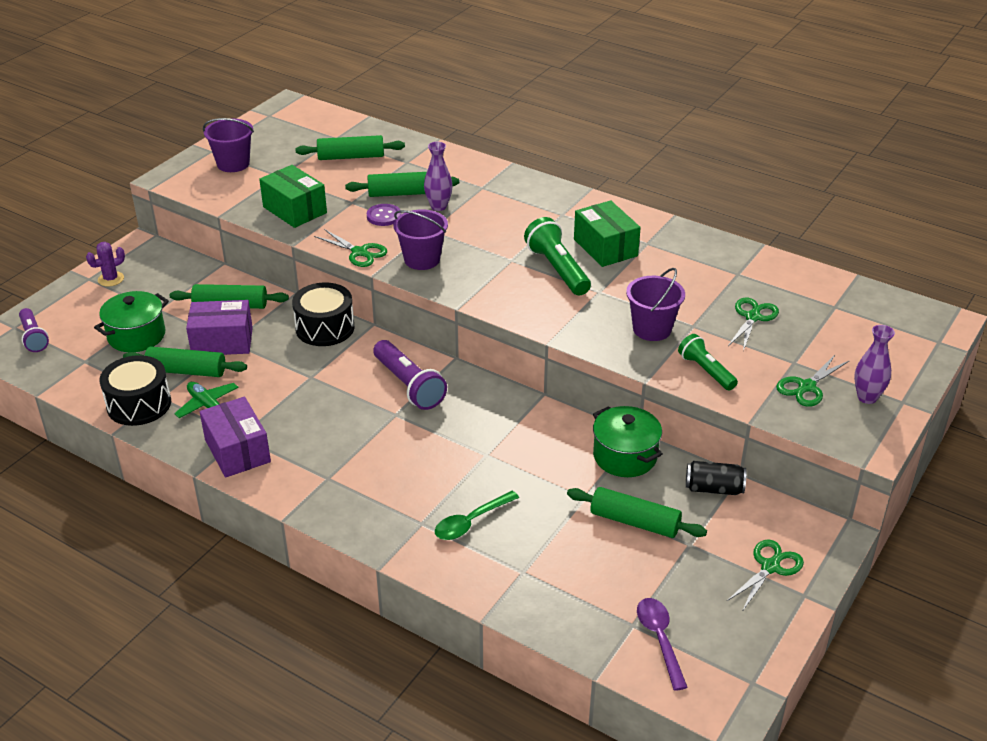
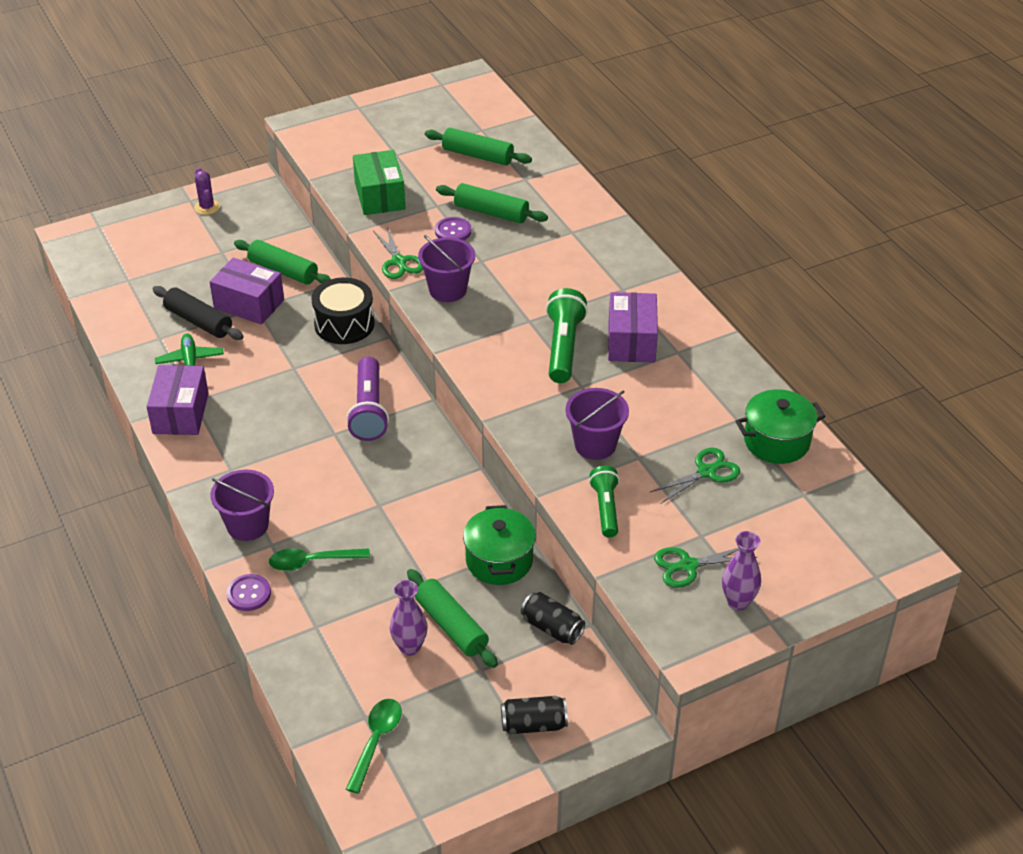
camera: 30 degrees right, 5 degrees up
purple flashlight [19,308,49,352] -> none
purple cactus [86,242,125,286] -> purple cactus turned 75 degrees clockwise [194,168,220,215]
green pot [94,291,169,352] -> green pot moved to [735,389,826,464]
black drum [100,355,171,426] -> none
green rolling pin [123,347,247,377] -> black rolling pin [153,286,244,340]
purple bucket [203,118,254,172] -> purple bucket moved to [211,470,274,541]
purple vase [424,142,453,211] -> purple vase moved to [390,580,428,656]
green box [574,200,641,267] -> purple box [608,292,658,362]
purple spoon [637,598,688,691] -> green spoon [346,699,401,794]
green scissors [727,539,804,612] -> black can [501,696,568,734]
none -> purple button [227,574,271,611]

